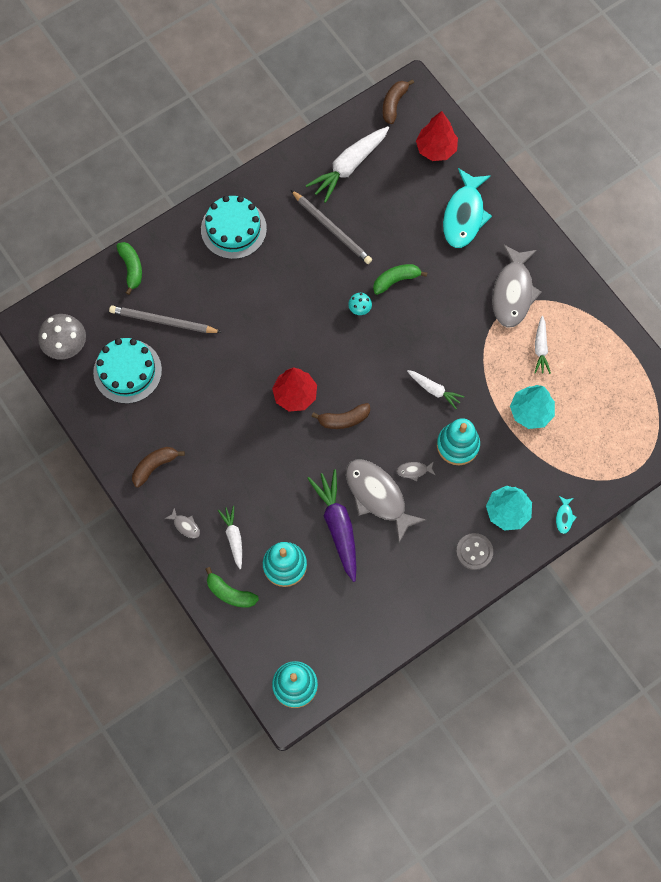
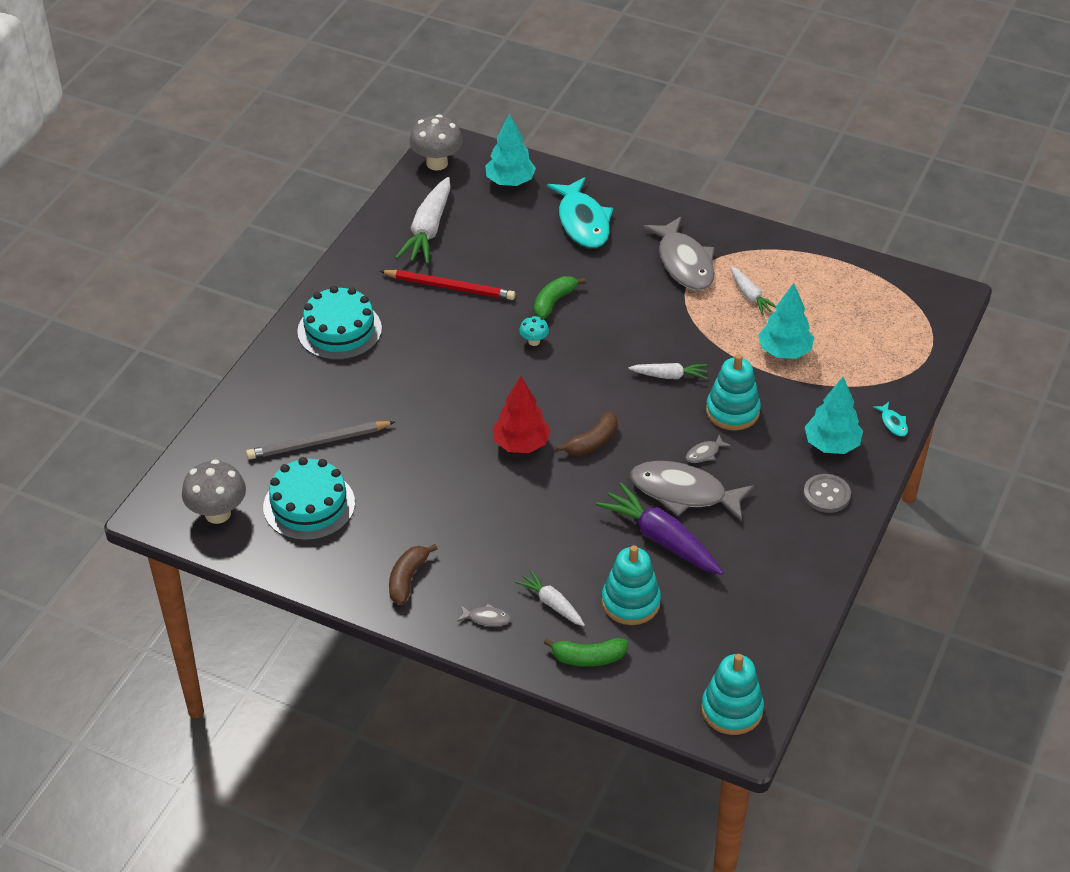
camera: 30 degrees left, 25 degrees down
green banana [117,242,142,295] -> none
grey pencil [291,190,372,264] -> red pencil [380,270,515,300]
brown banana [383,79,414,124] -> grey mushroom [409,114,463,171]
red tree [416,111,458,161] -> turquoise tree [485,113,536,186]

